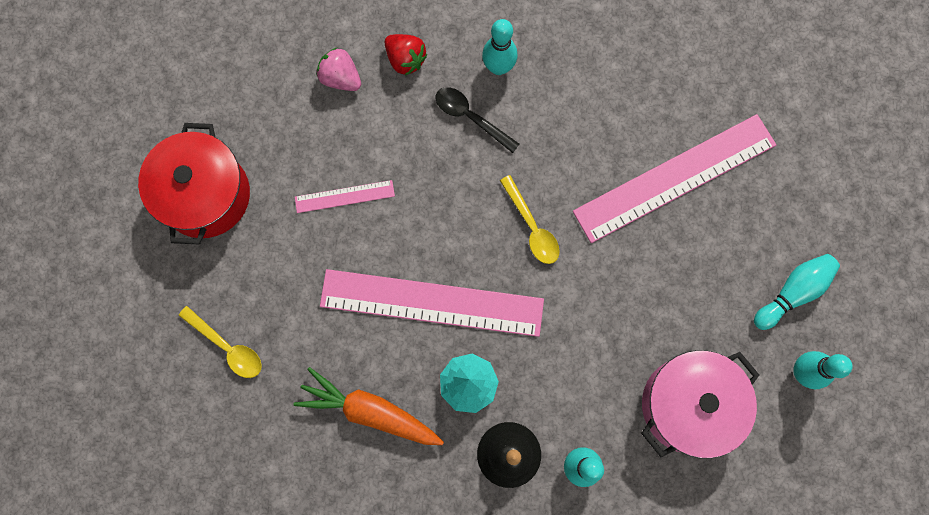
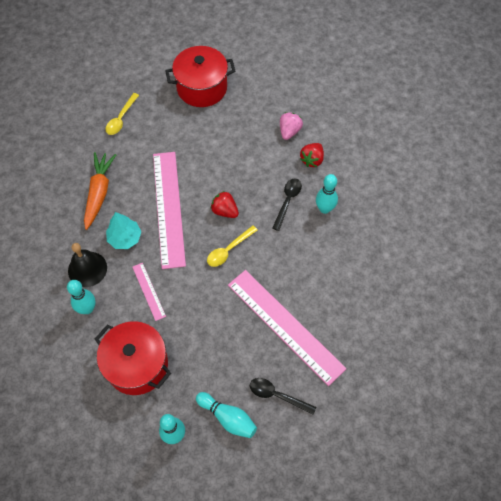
camera: 75 degrees right, 15 degrees down
pink ruler [295,180,395,213] -> pink ruler moved to [132,263,166,321]
pink pot [641,350,759,458] -> red pot [95,321,171,395]
none -> red strawberry [211,191,239,218]
none -> black spoon [250,378,316,415]

